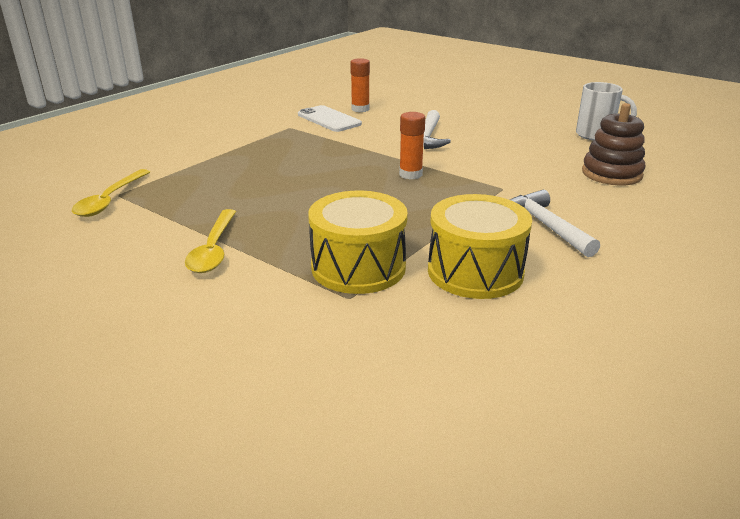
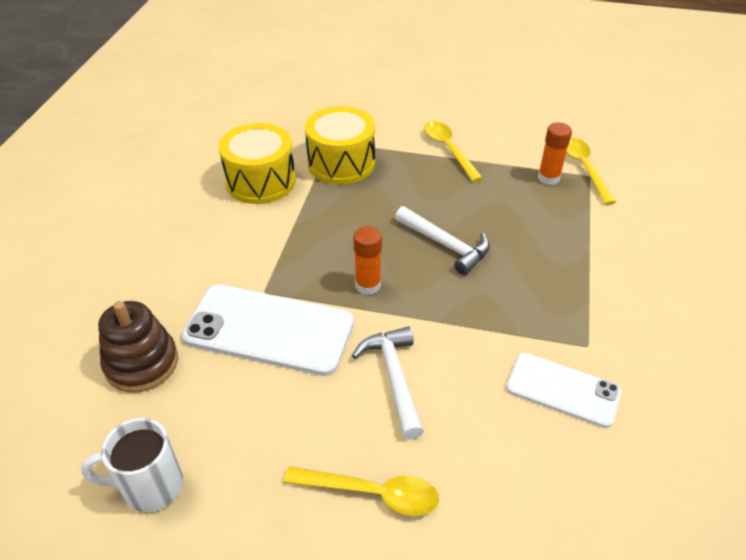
camera: 155 degrees right, 15 degrees up
orange glue stick [350,58,370,112] -> orange glue stick moved to [538,122,572,185]
white hammer [510,190,600,257] -> white hammer moved to [395,206,490,275]
none -> white phone [182,285,354,376]
none -> yellow spoon [284,466,439,516]

